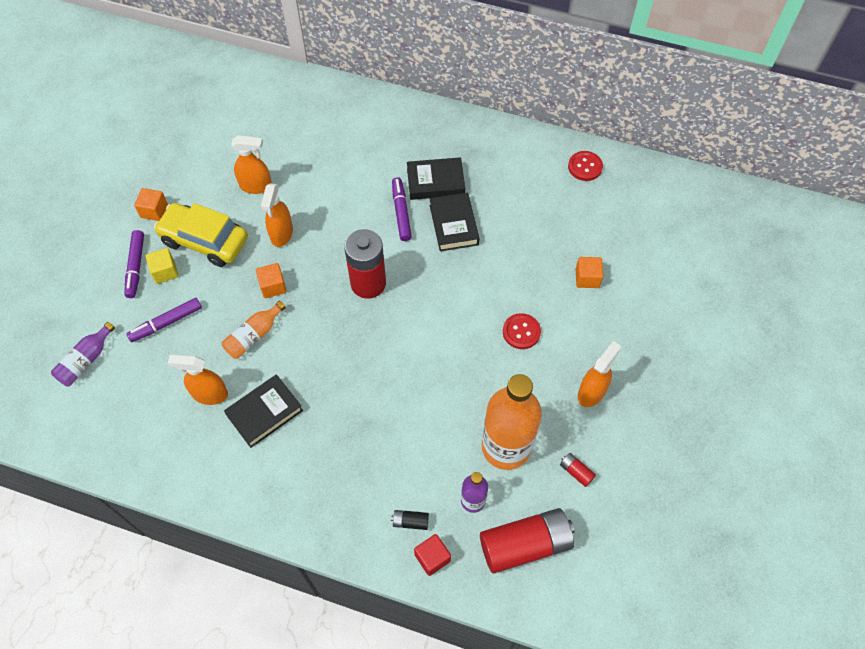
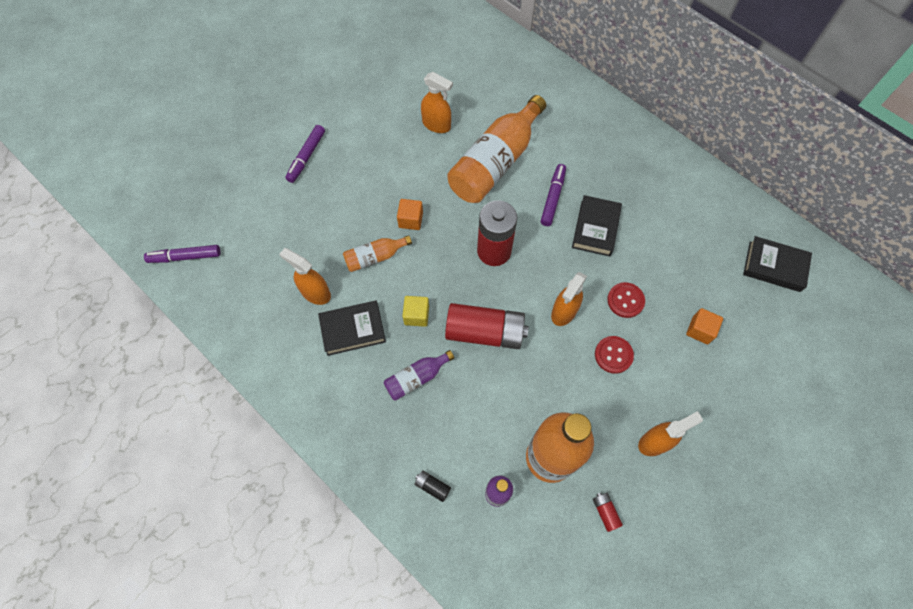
camera: 25 degrees right, 5 degrees up
purple bottle [51,322,115,387] -> purple bottle moved to [384,350,454,401]
purple marker [127,298,202,342] -> purple marker moved to [144,245,221,263]
orange cube [134,188,168,221] -> none
yellow cube [146,248,178,284] -> yellow cube moved to [403,296,429,327]
yellow car [154,203,248,267] -> none
orange spray bottle [261,183,293,247] -> orange spray bottle moved to [551,272,587,326]
black book [407,157,465,200] -> black book moved to [743,236,812,292]
red cube [414,534,451,576] -> none
red battery [480,508,575,573] -> red battery moved to [445,303,529,349]
red button [568,151,603,181] -> red button moved to [607,282,645,318]
none -> orange bottle [447,95,546,203]

